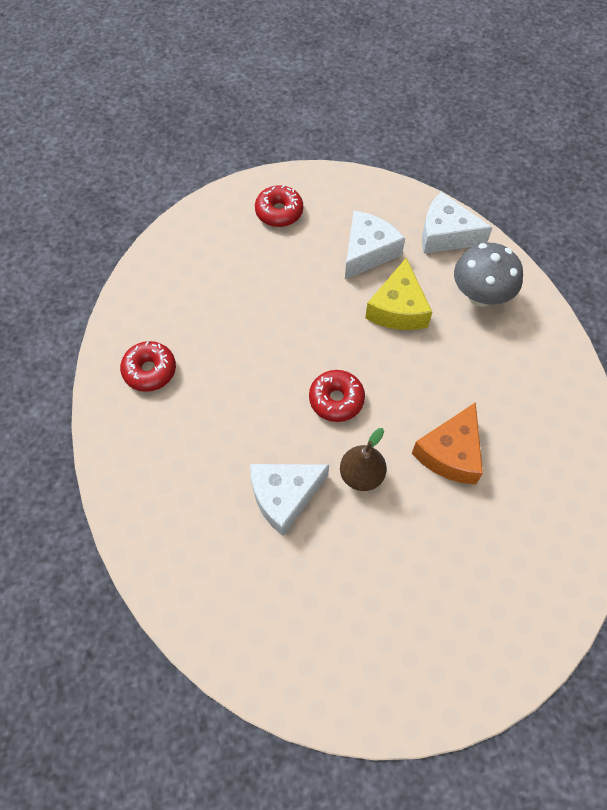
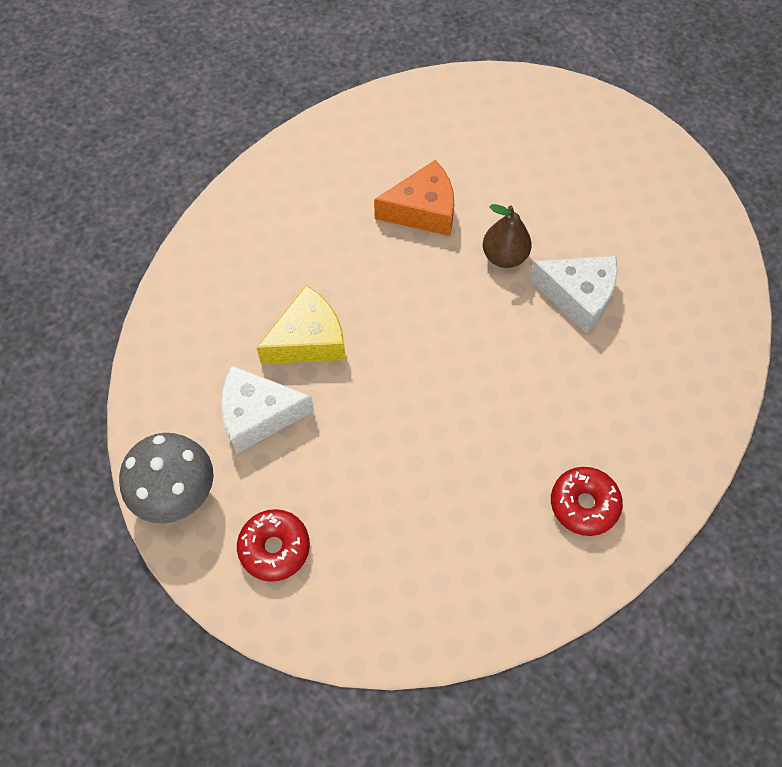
camera: 130 degrees left, 0 degrees up
red donut [309,370,365,422] -> none
white cheese [422,192,493,254] -> none
grey mushroom [454,243,523,307] -> grey mushroom moved to [119,433,214,523]

